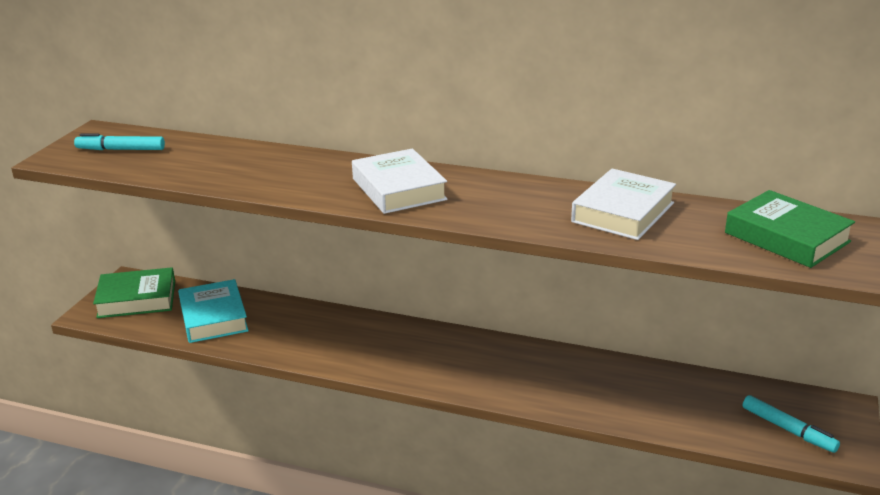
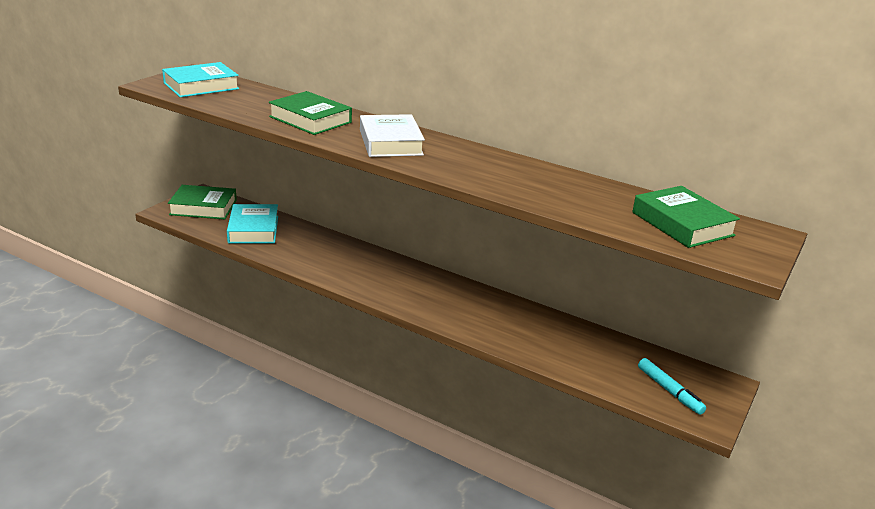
camera: 10 degrees right, 0 degrees up
turquoise marker [74,133,165,150] -> turquoise book [162,62,239,97]
white book [571,168,676,240] -> none
none -> green book [269,91,352,135]

